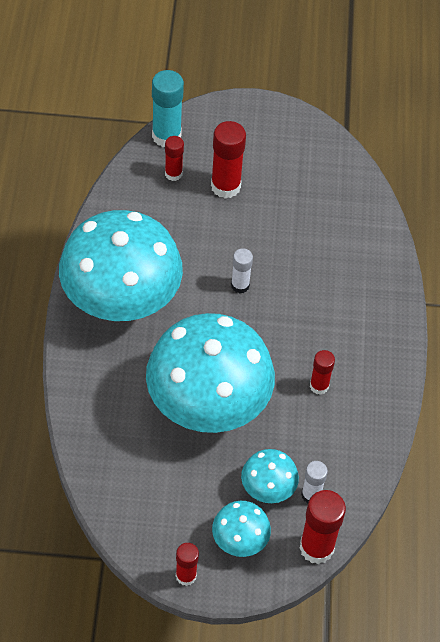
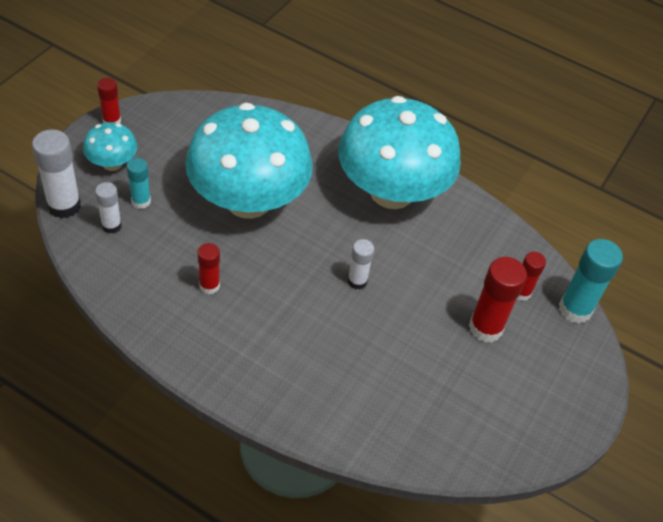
camera: 115 degrees right, 5 degrees down
turquoise mushroom [241,449,299,503] -> turquoise glue stick [127,158,151,209]
red glue stick [299,490,346,564] -> white glue stick [32,129,81,218]

